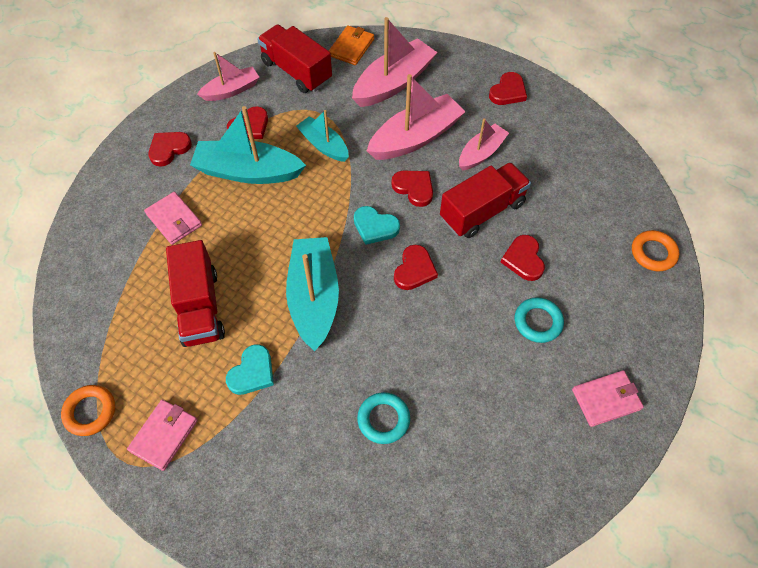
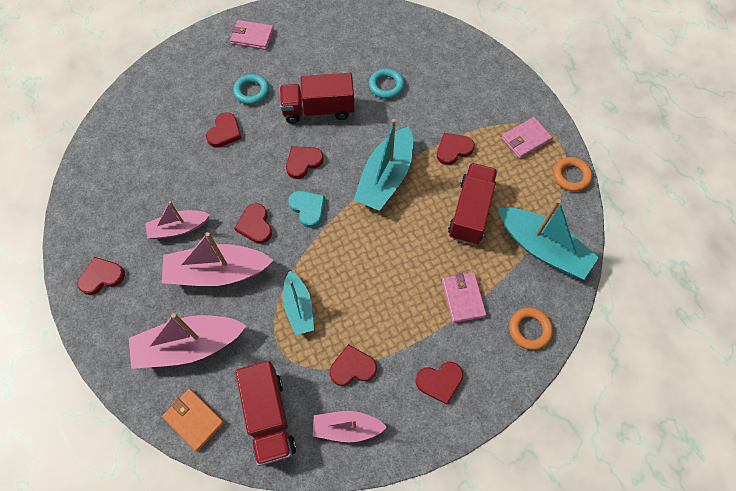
camera: 150 degrees left, 5 degrees up
turquoise boat [190,106,306,184] -> turquoise boat moved to [498,199,599,280]
turquoise heart [226,344,274,395] -> red heart [437,133,475,165]
orange wallet [329,25,374,65] -> orange wallet turned 75 degrees clockwise [162,389,224,452]
red truck [440,162,531,238] -> red truck moved to [279,73,355,124]
orange ring [632,230,679,271] -> orange ring moved to [509,308,553,350]

